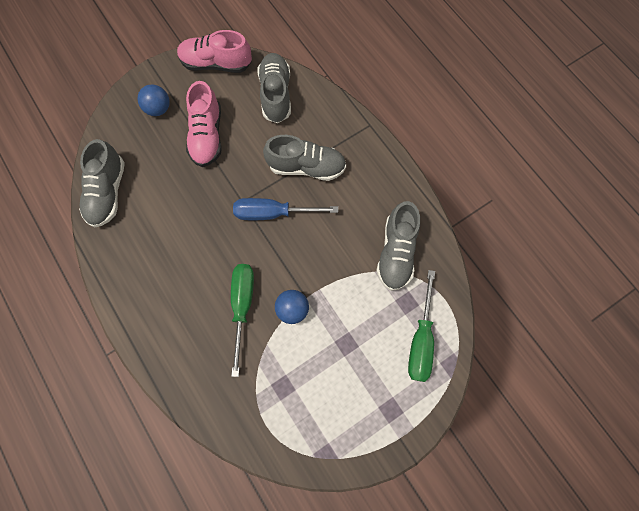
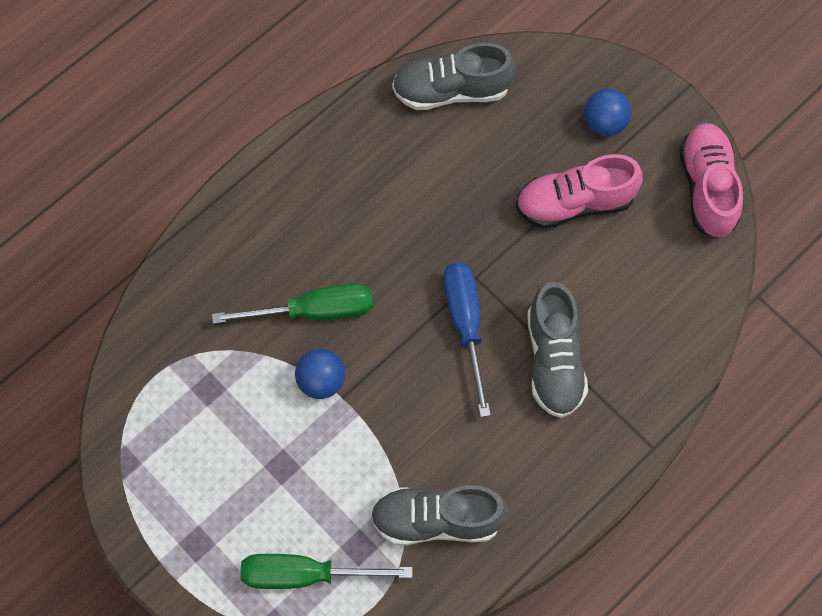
camera: 80 degrees right, 5 degrees down
grey shoe [258,53,291,123] -> none

